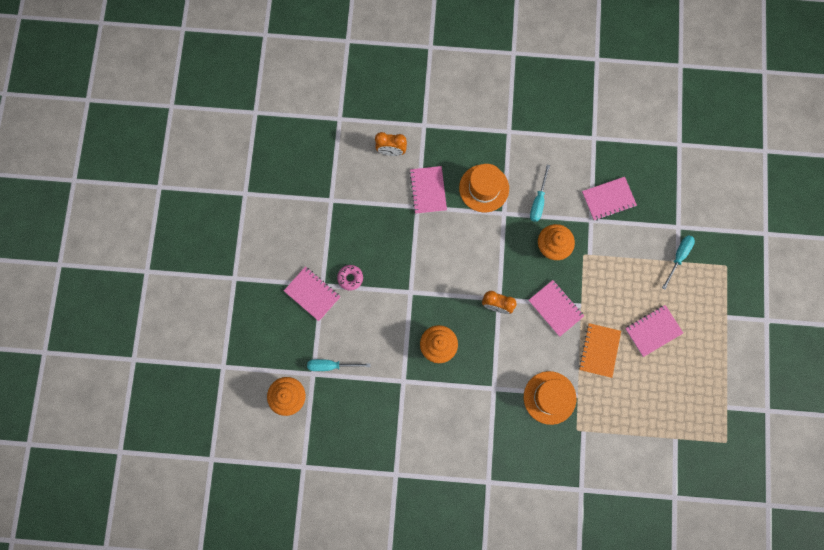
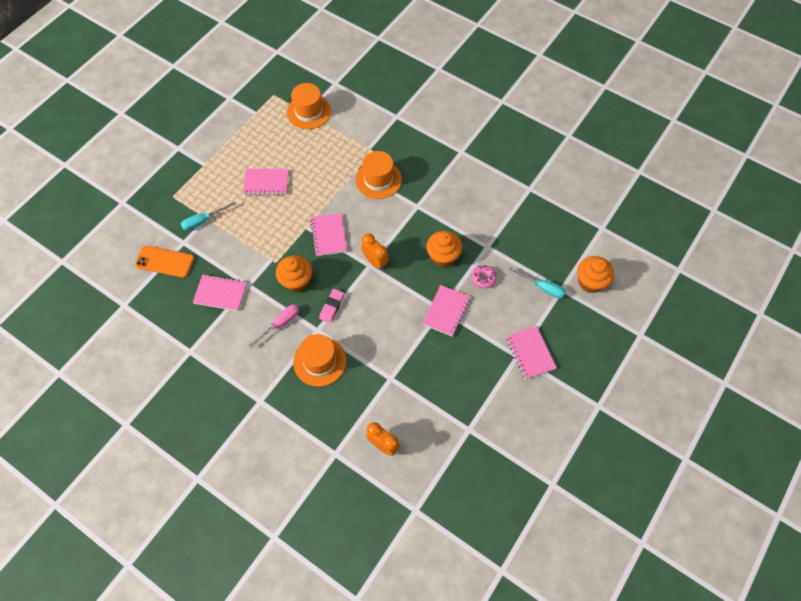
camera: 150 degrees left, 15 degrees down
pink donut [337,265,363,291] -> pink donut moved to [471,265,497,288]
pink notebook [409,166,447,214] -> pink notebook moved to [422,285,470,337]
turquoise screwdriver [530,165,550,222] -> pink screwdriver [248,304,299,348]
orange notebook [579,323,621,378] -> none
none -> orange phone [135,246,194,278]
none -> orange hat [287,83,331,129]
none -> pink eraser [319,289,344,323]

